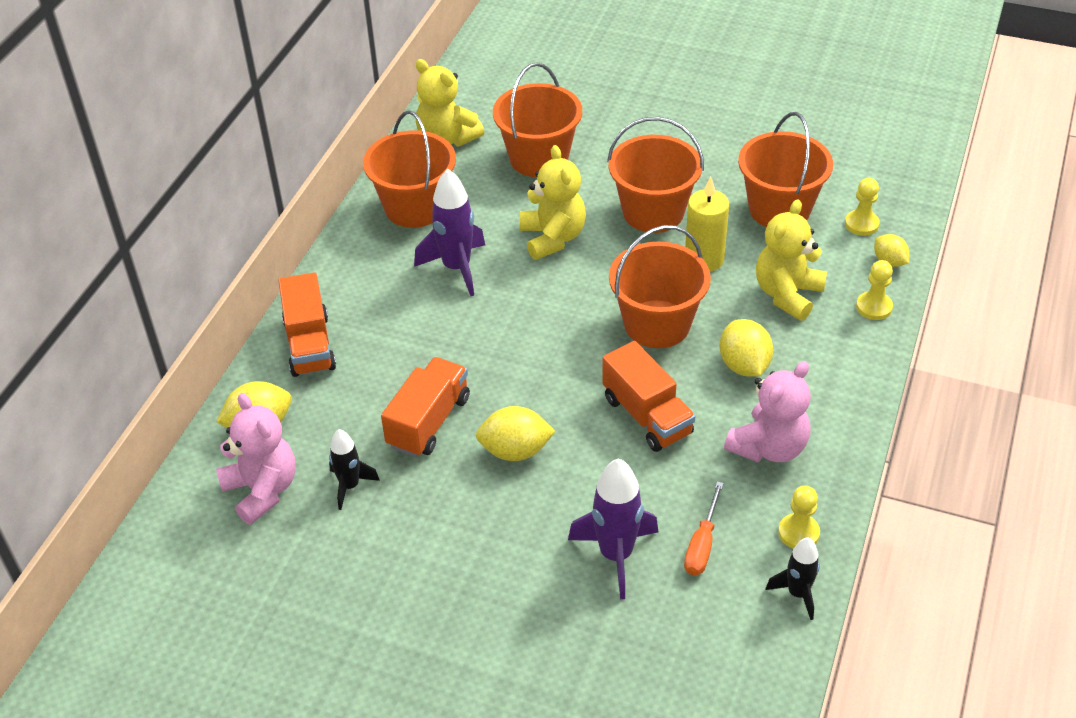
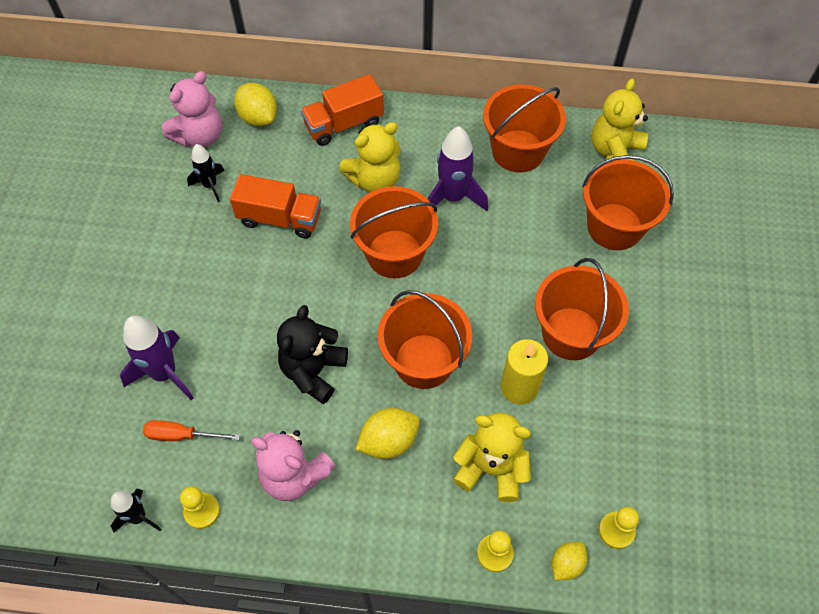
camera: 75 degrees right, 15 degrees up
yellow lemon [476,406,556,461] -> none
yellow teddy bear [520,145,586,260] -> yellow teddy bear moved to [340,122,401,192]
orange truck [602,341,695,452] -> black teddy bear [277,305,348,404]
orange bucket [738,112,833,227] -> orange bucket moved to [350,186,438,278]

